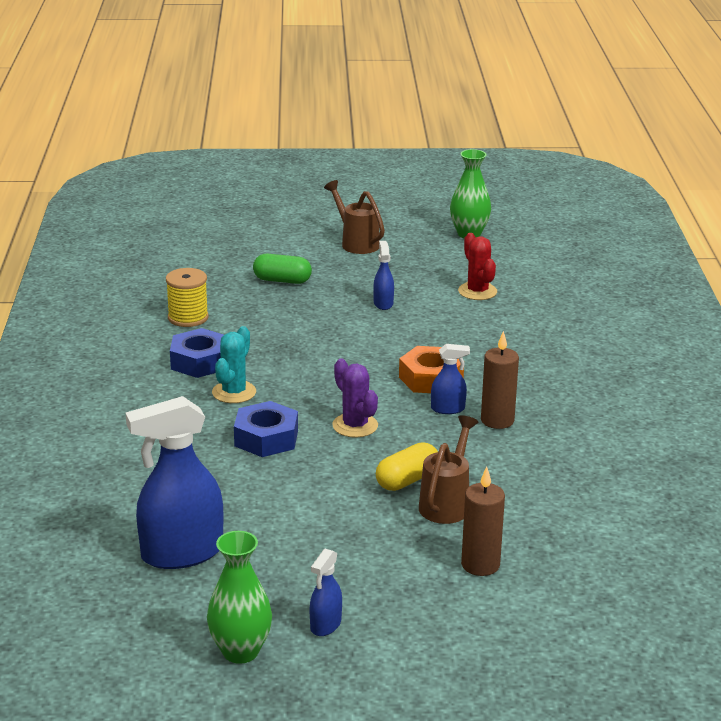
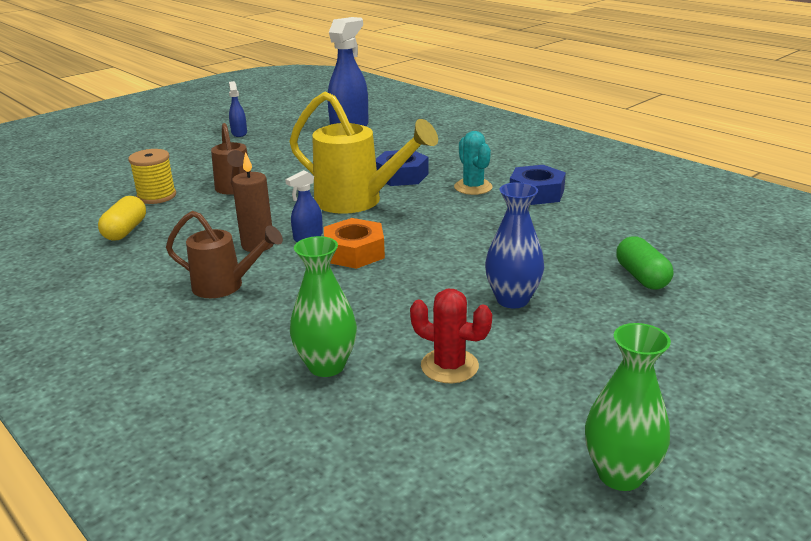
camera: 140 degrees right, 0 degrees up
yellow spool [166,268,208,327] -> yellow spool moved to [128,149,176,204]
green vase [207,531,272,664] -> green vase moved to [290,236,357,377]
green capsule [253,253,312,284] -> green capsule turned 75 degrees counterclockwise [616,236,673,289]
brown watering can [324,180,385,254] -> brown watering can moved to [166,211,283,298]
purple cactus [332,358,378,438] -> yellow watering can [289,91,438,214]
blue spray bottle [373,241,394,310] -> blue vase [485,182,544,308]
yellow capsule [376,442,438,491] -> yellow capsule moved to [98,196,146,241]
brown candle [461,467,505,576] -> none

